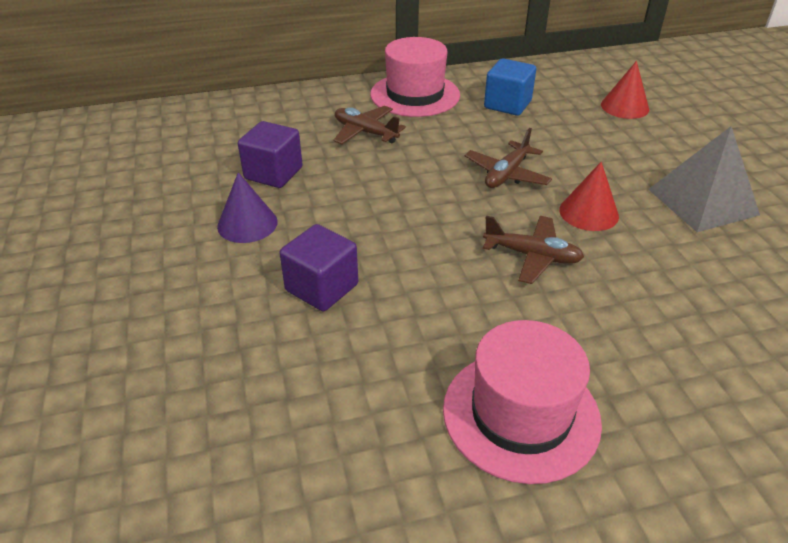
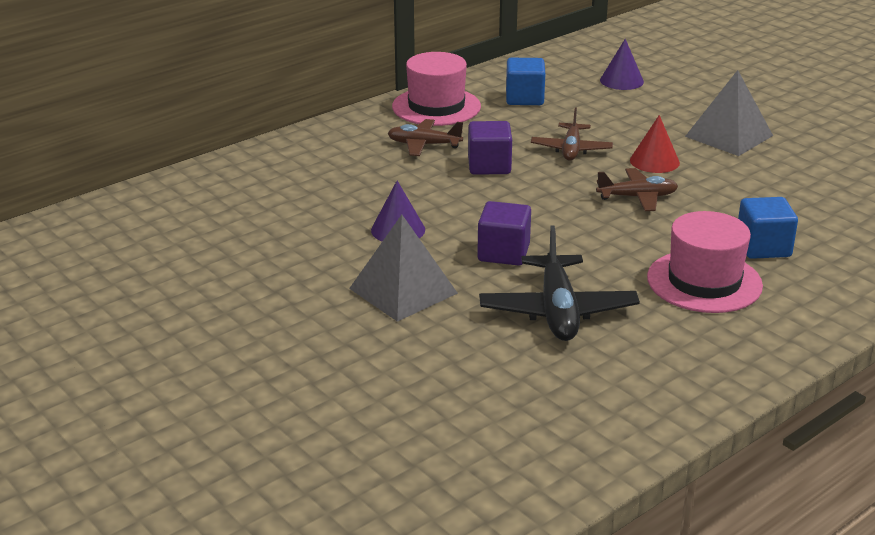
camera: 25 degrees left, 10 degrees down
purple cube [238,121,303,188] -> purple cube moved to [468,121,512,175]
red cone [601,61,649,119] -> purple cone [600,39,644,90]
none -> grey pyramid [349,215,458,322]
none -> black plane [479,226,640,341]
none -> blue cube [738,197,798,259]

